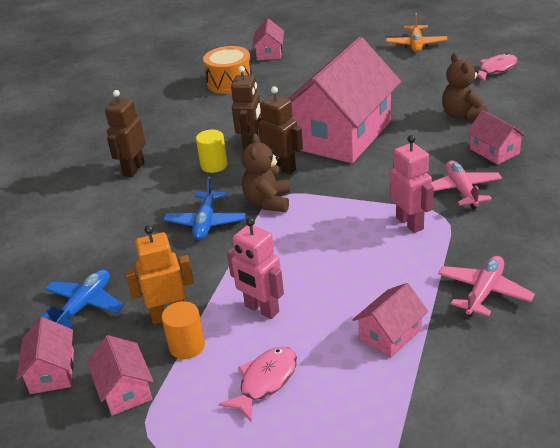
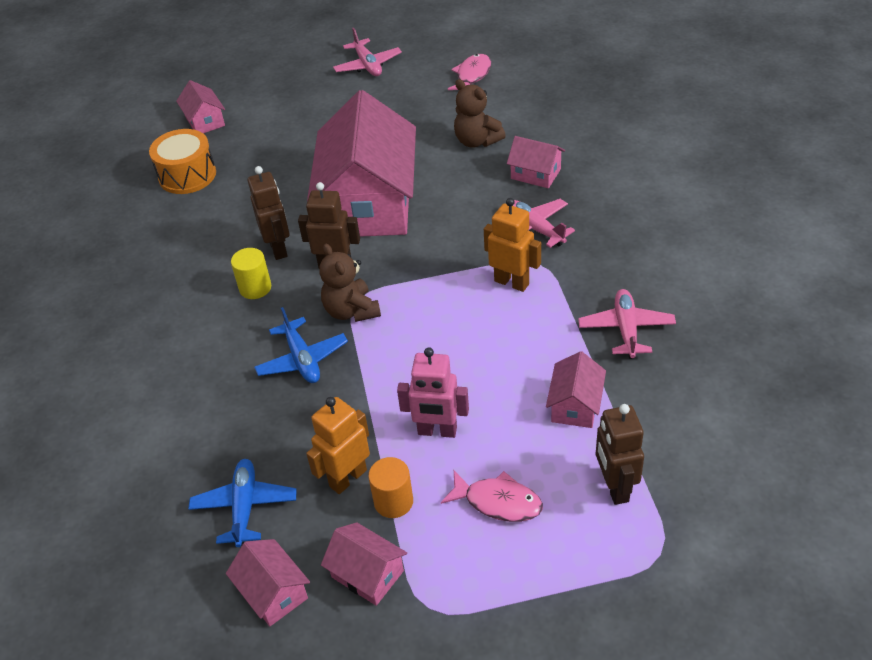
camera: 30 degrees left, 10 degrees up
brown robot [105,90,146,177] -> brown robot moved to [596,404,644,505]
pink fish [219,347,297,423] -> pink fish turned 105 degrees clockwise [441,471,543,522]
orange plane [386,13,447,52] -> pink plane [333,28,402,76]
pink robot [390,135,434,233] -> orange robot [484,198,541,292]

